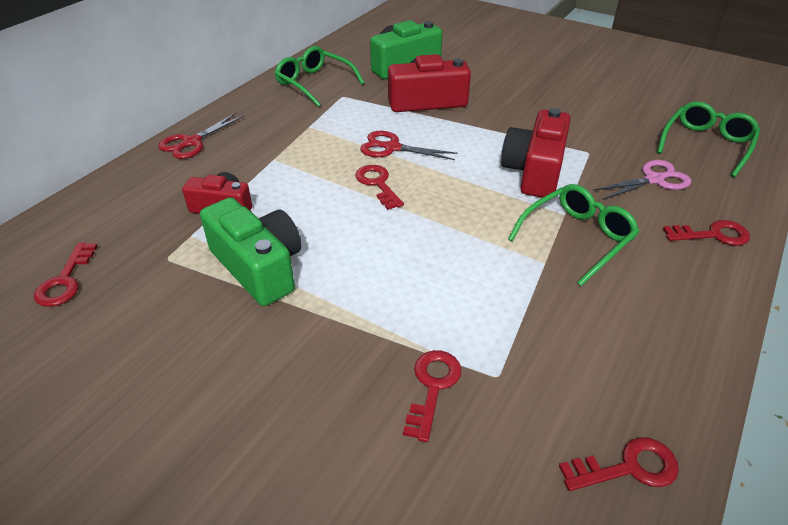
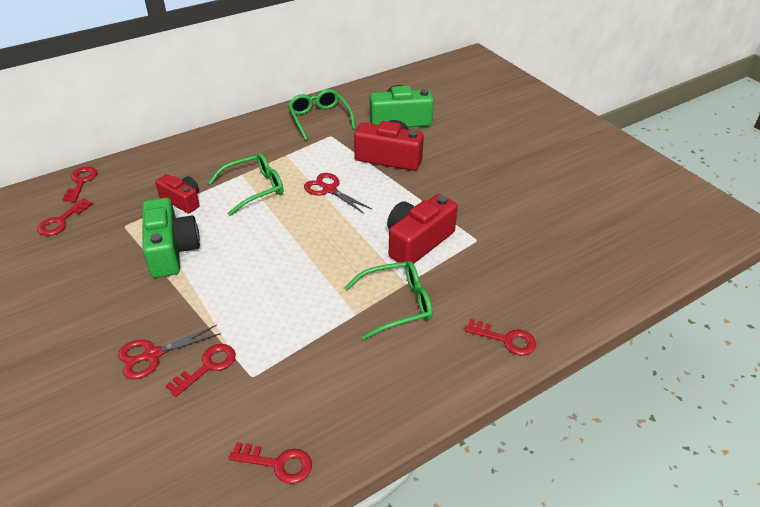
camera: 25 degrees right, 0 degrees up
red scissors [158,113,244,159] -> red scissors moved to [118,325,221,379]
red key [355,165,404,210] -> red key moved to [62,167,97,202]
pink scissors [593,160,691,200] -> none
green glasses [657,101,760,177] -> green glasses moved to [208,153,283,216]

